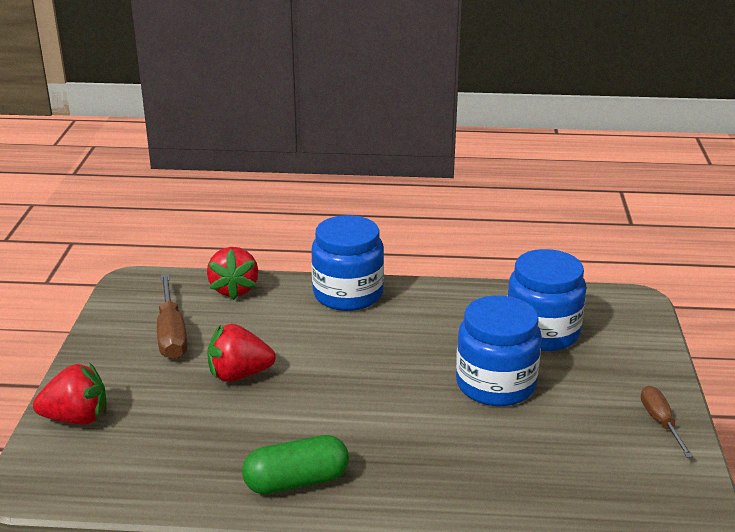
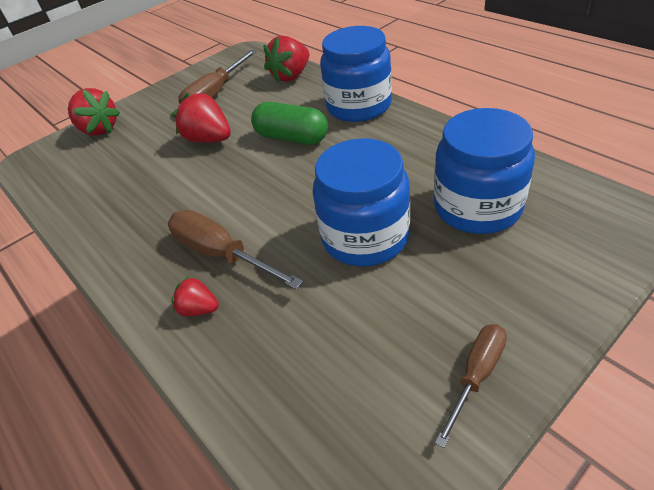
camera: 50 degrees right, 15 degrees up
green capsule [242,435,349,495] -> green capsule moved to [251,102,328,145]
none -> brown screwdriver [168,210,304,290]
none -> red strawberry [171,276,219,316]

